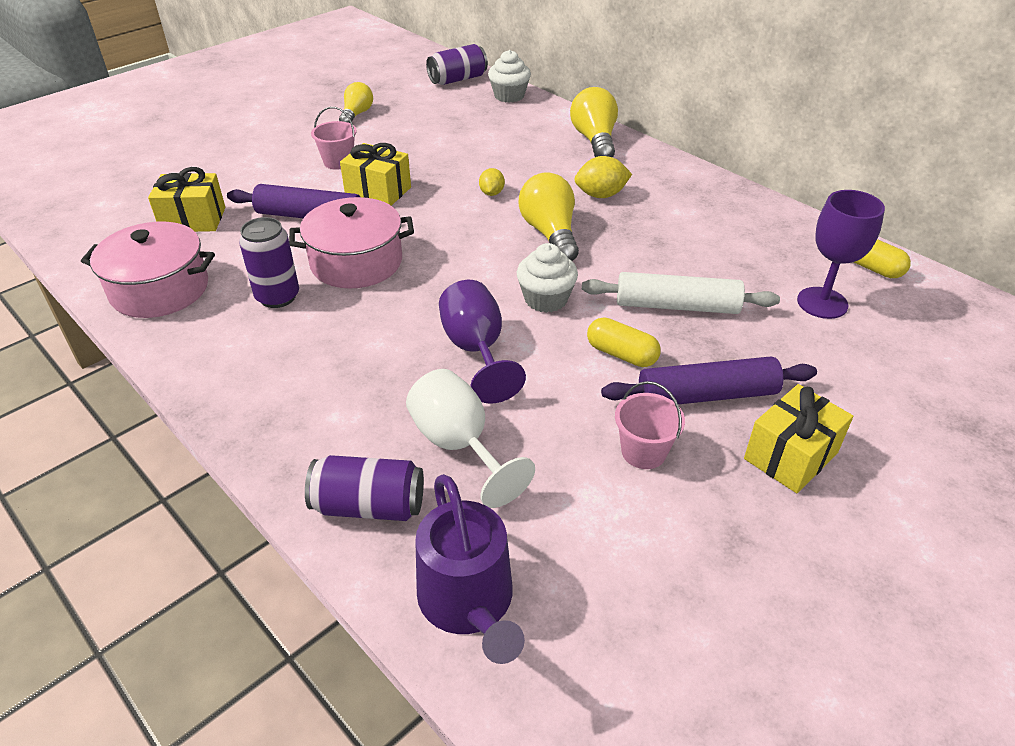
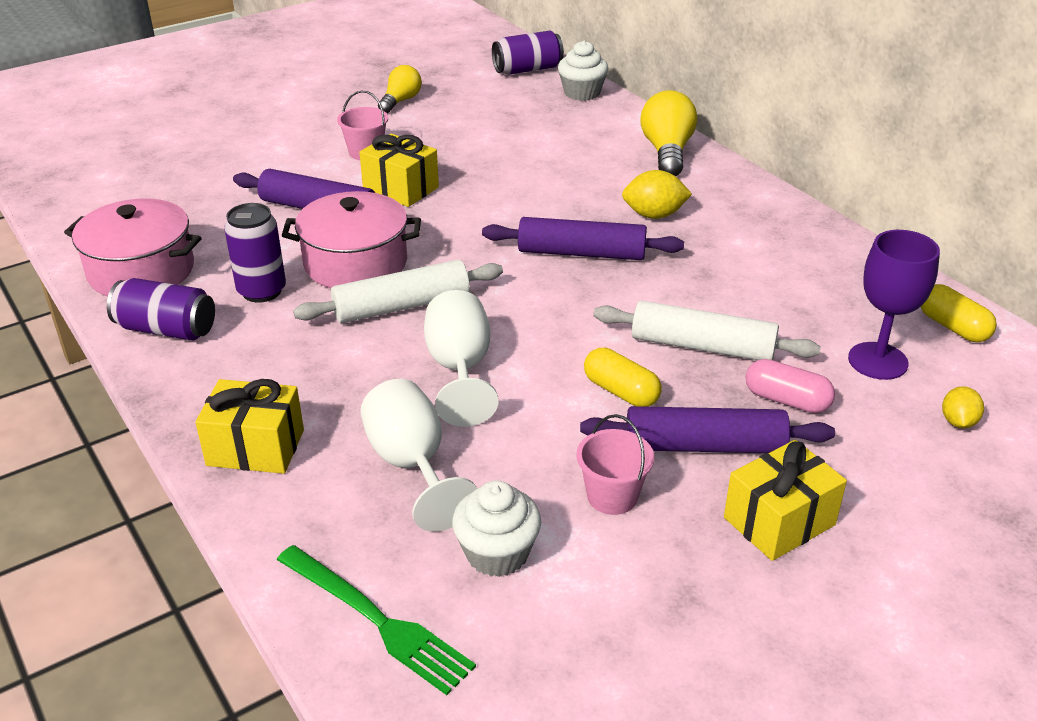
camera: 10 degrees right, 5 degrees down
yellow gift [148,167,225,232] -> yellow gift moved to [195,379,304,474]
purple can [305,455,424,521] -> purple can moved to [107,278,215,341]
purple watering can [415,474,525,664] -> green fork [277,545,476,695]
purple goblet [439,280,526,404] -> white goblet [424,290,498,427]
yellow lemon [479,168,505,196] -> yellow lemon moved to [942,386,984,428]
white cupcake [517,243,578,313] -> white cupcake moved to [452,480,541,577]
yellow light bulb [518,172,579,261] -> purple rolling pin [482,217,684,260]
none -> white rolling pin [293,260,503,323]
none -> pink capsule [746,359,835,413]

